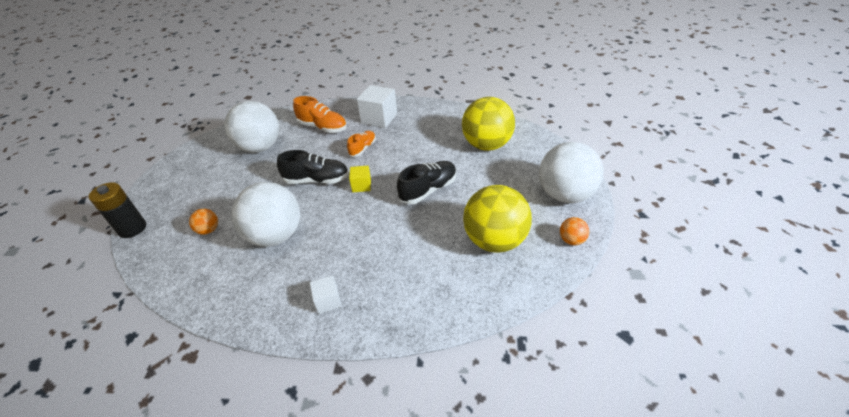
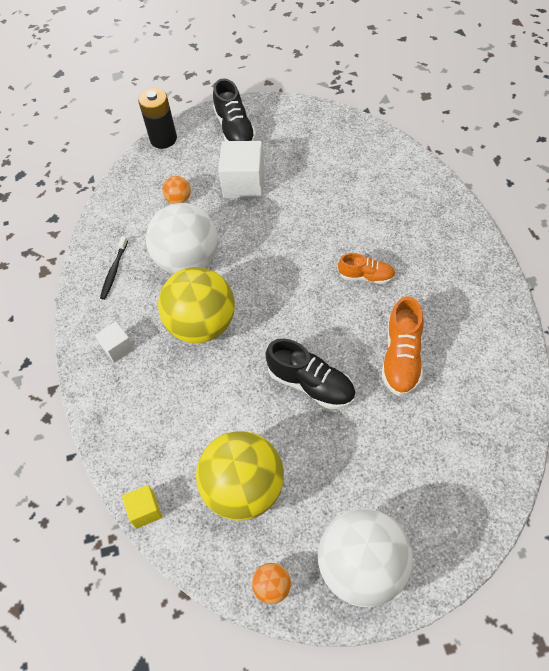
camera: 75 degrees right, 15 degrees up
white ball [225,101,279,153] -> none
black shoe [277,150,349,184] -> black shoe moved to [213,78,256,141]
orange shoe [293,96,347,133] -> orange shoe moved to [382,296,424,396]
yellow cube [349,166,371,192] -> yellow cube moved to [122,485,162,529]
white cube [357,85,397,128] -> white cube moved to [218,141,265,198]
yellow ball [462,97,515,151] -> yellow ball moved to [158,267,235,343]
none -> black toothbrush [100,236,128,300]

